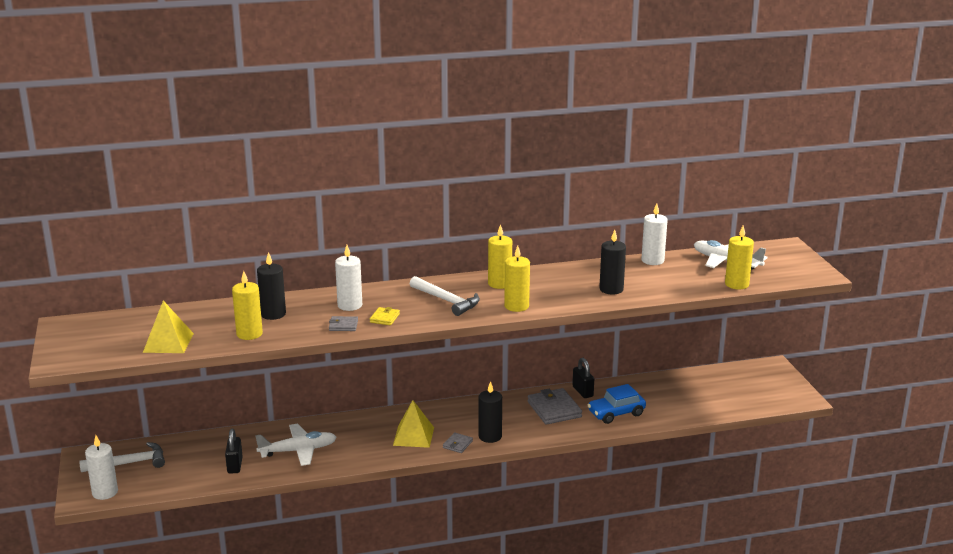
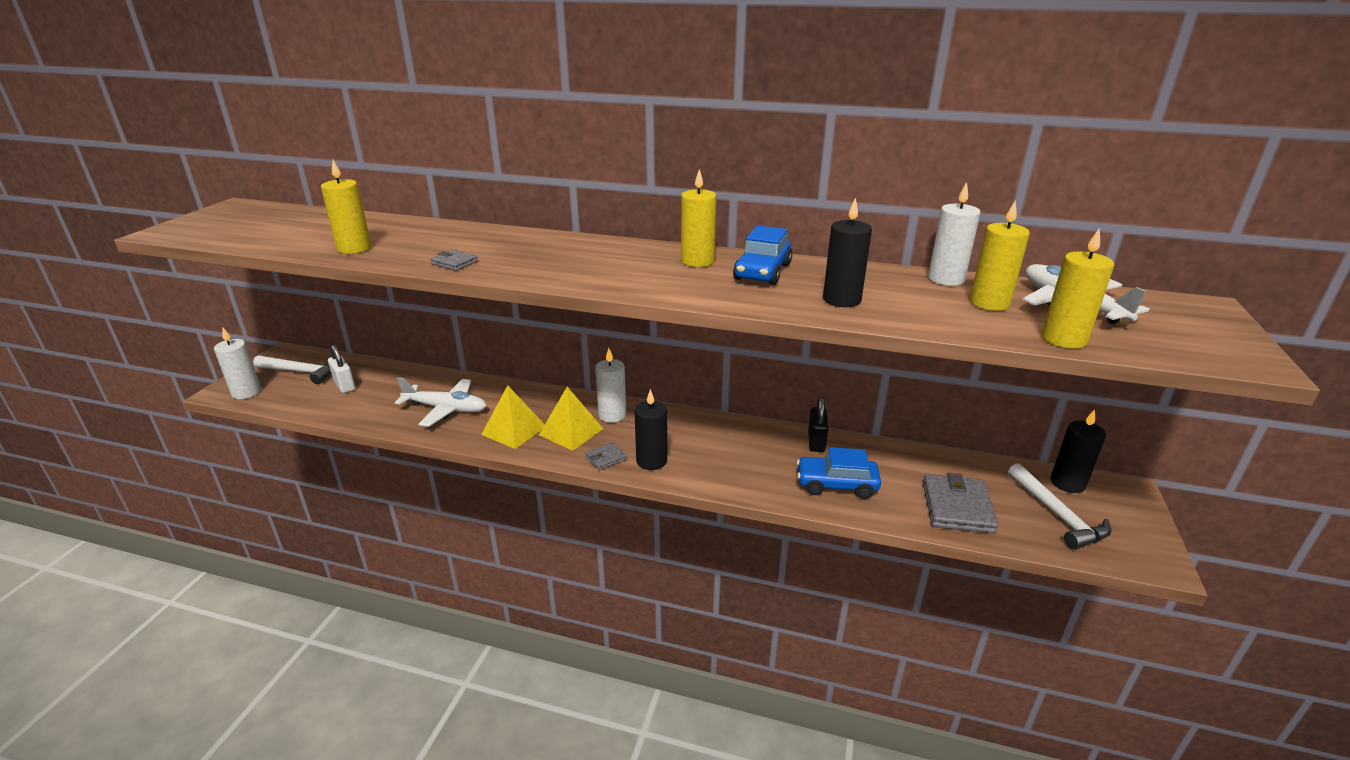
camera: 30 degrees right, 5 degrees up
yellow pyramid [143,301,194,353] -> yellow pyramid moved to [481,385,545,449]
black padlock [225,429,243,474] -> none
black candle [257,252,286,320] -> black candle moved to [1050,409,1106,493]
white candle [335,245,362,311] -> white candle moved to [595,348,627,423]
yellow wallet [370,307,400,325] -> none
white hammer [410,276,480,316] -> white hammer moved to [1008,463,1112,550]
yellow candle [504,245,530,312] -> yellow candle moved to [970,200,1030,311]
grey wallet [527,388,582,425] -> grey wallet moved to [923,473,999,534]
none -> white padlock [328,345,355,393]
none -> blue car [733,226,792,285]

